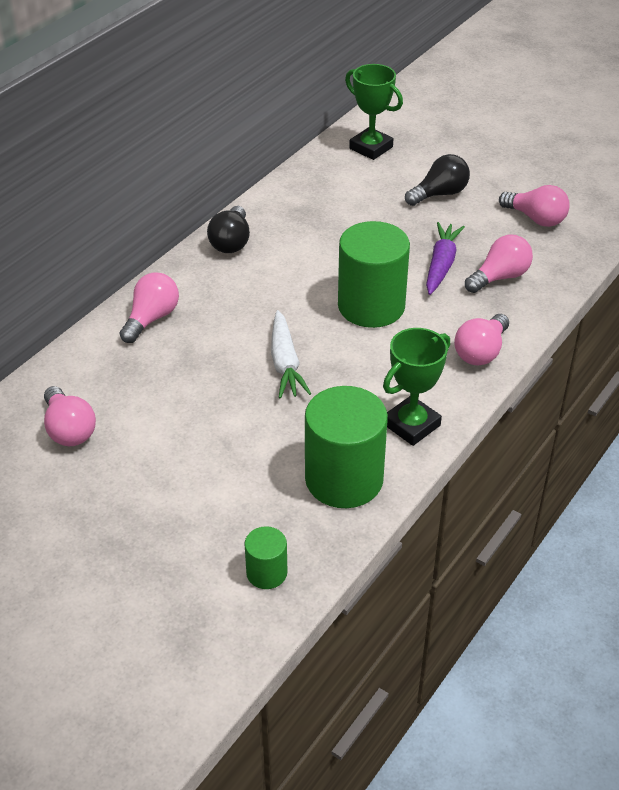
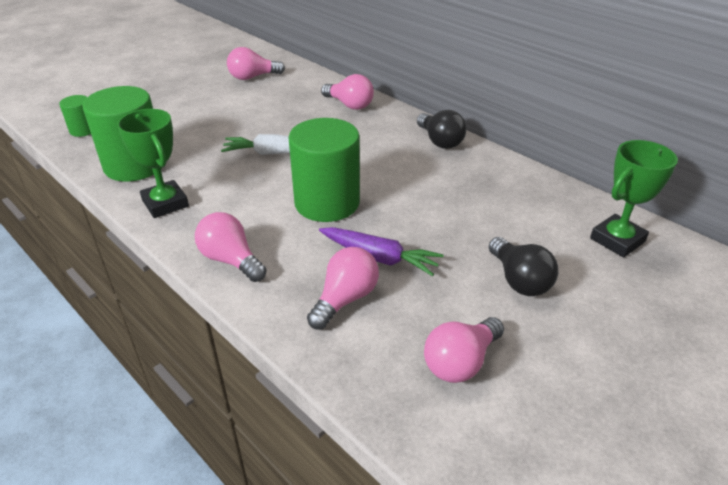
camera: 100 degrees right, 5 degrees down
black light bulb [207,206,250,253] -> black light bulb turned 135 degrees counterclockwise [417,110,466,149]
pink light bulb [465,234,533,293] -> pink light bulb turned 120 degrees counterclockwise [307,247,379,329]

